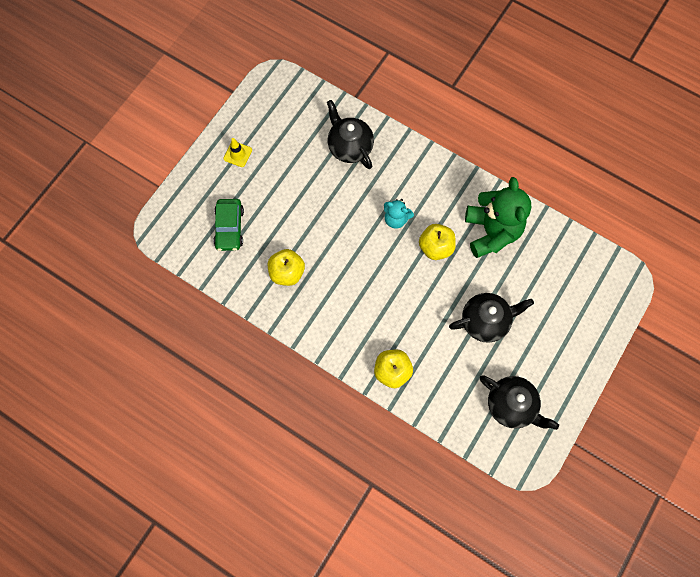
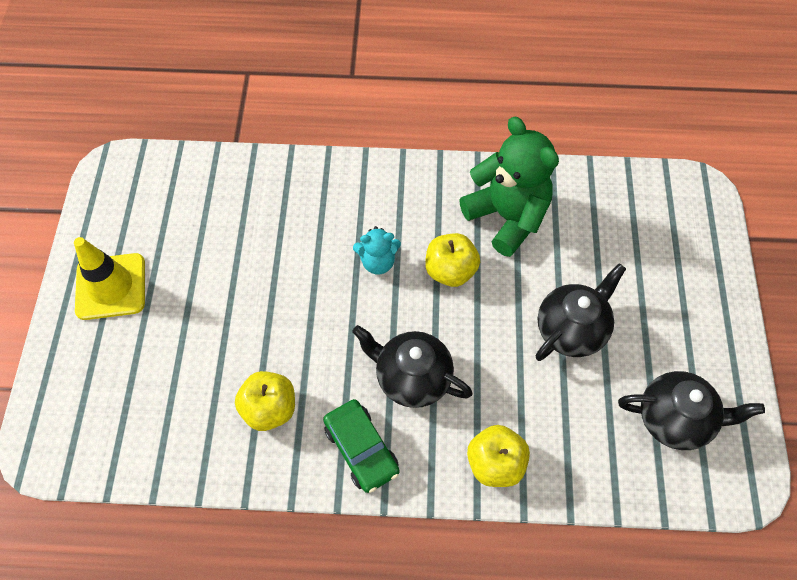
camera: 30 degrees left, 10 degrees down
green car [213,199,244,251] -> green car moved to [323,399,399,493]
yellow traffic cone [223,138,252,167] -> yellow traffic cone [74,237,145,320], size x1.85
black teapot [327,100,374,169] -> black teapot moved to [352,325,472,408]

